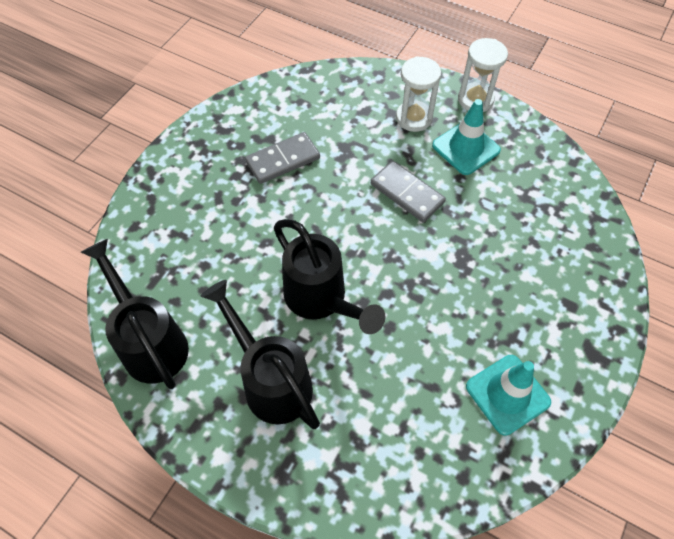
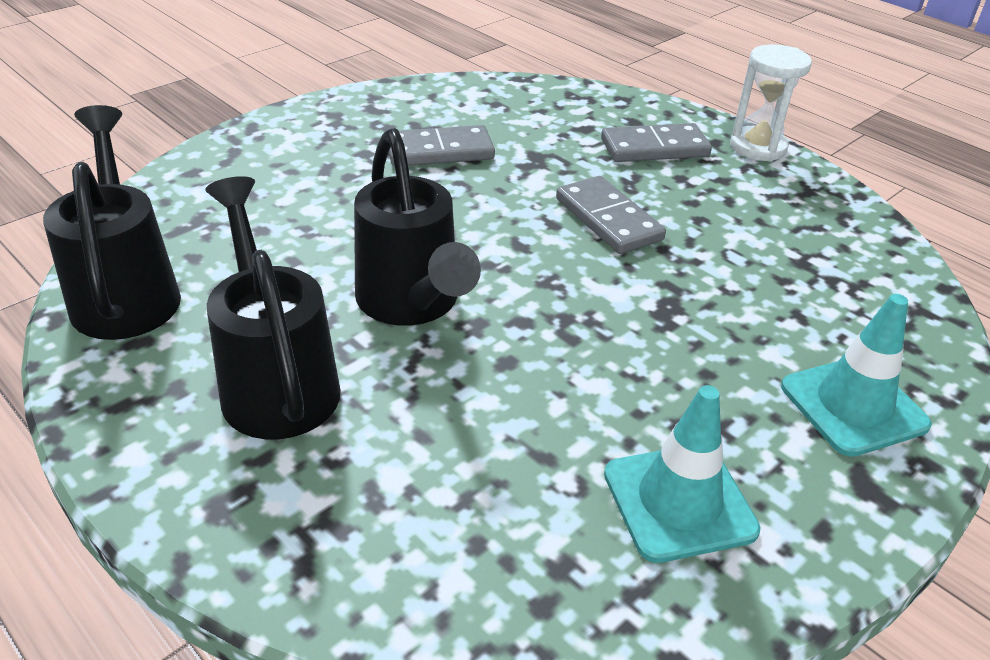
camera: 15 degrees right, 20 degrees down
white hourglass [396,56,441,132] -> grey domino [601,123,712,162]
turquoise traffic cone [432,99,501,175] -> turquoise traffic cone moved to [781,294,932,457]

